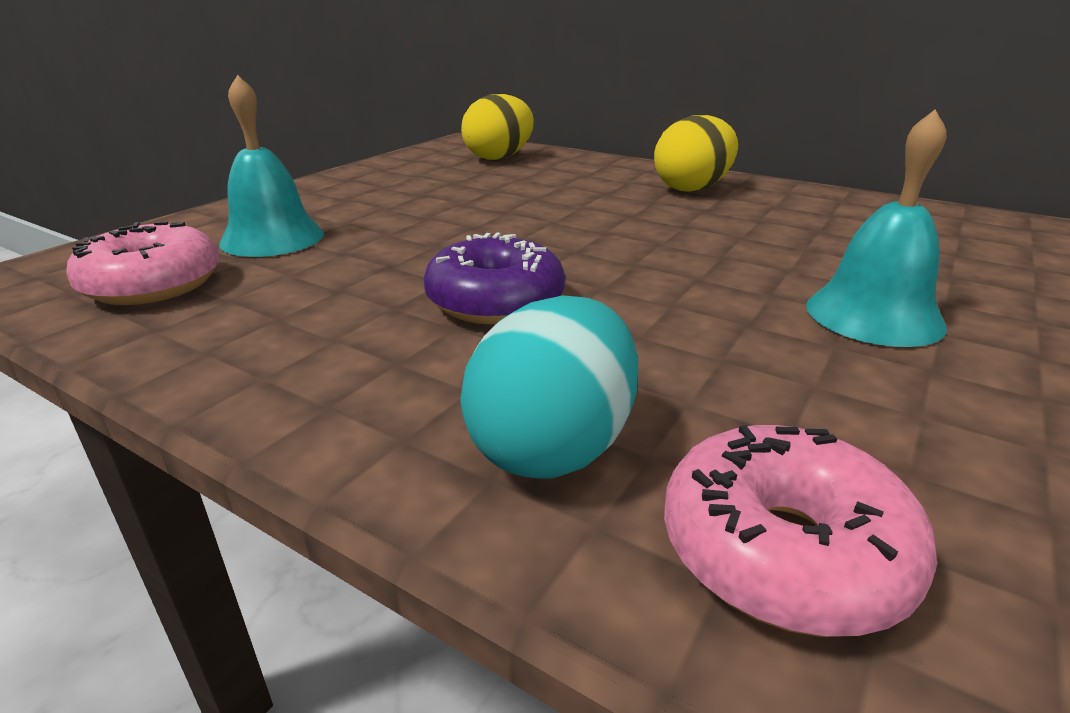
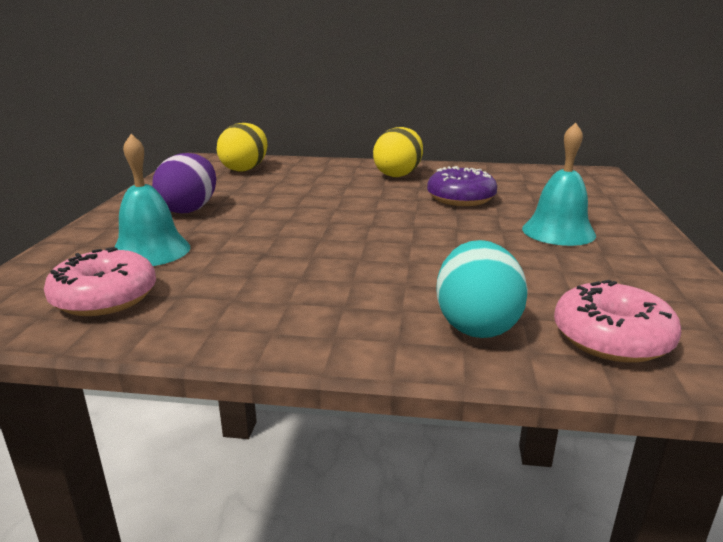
camera: 25 degrees left, 5 degrees down
purple donut [424,233,565,324] -> purple donut moved to [427,166,497,206]
none -> purple egg [152,153,216,213]

